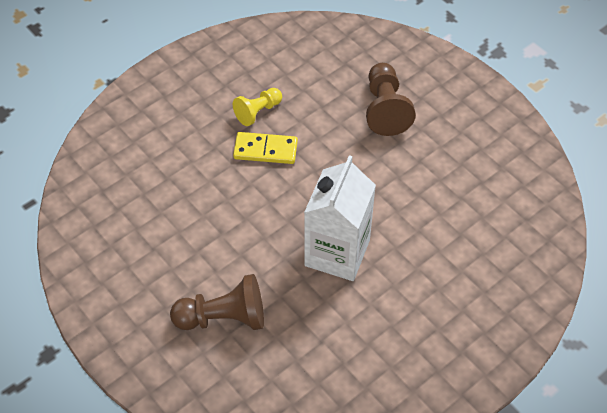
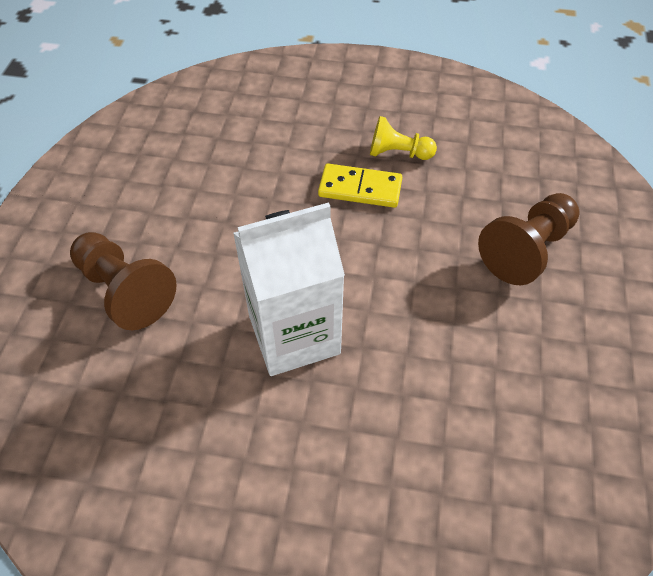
camera: 50 degrees right, 0 degrees up
yellow domino [233,132,298,164] -> yellow domino turned 45 degrees counterclockwise [318,163,402,208]

